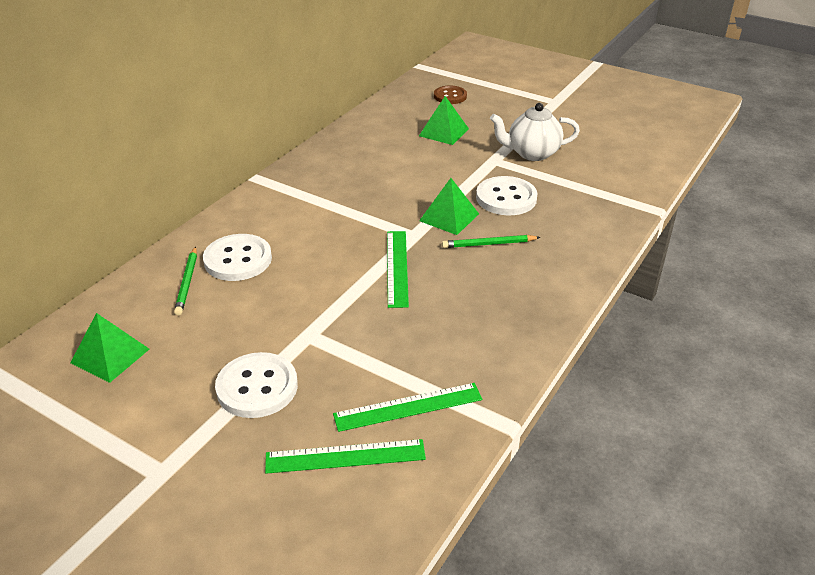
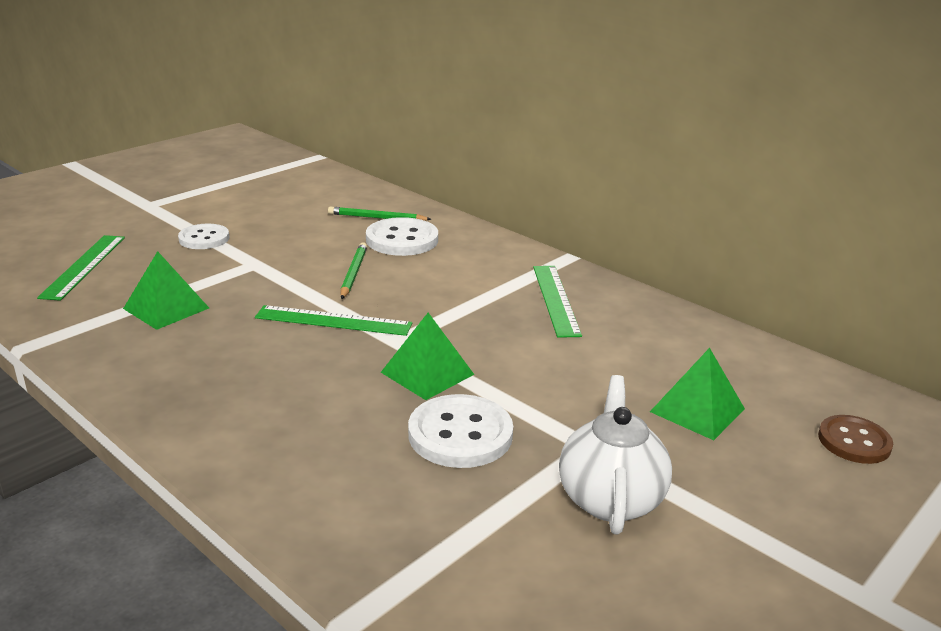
camera: 100 degrees right, 10 degrees down
green pyramid [70,313,149,383] -> green pyramid moved to [123,251,209,330]
white button [215,352,298,418] -> white button [178,224,229,249], size x0.67
green ruler [333,383,483,432] -> green ruler moved to [533,266,582,338]
green pencil [442,235,541,248] -> green pencil moved to [341,242,367,299]

